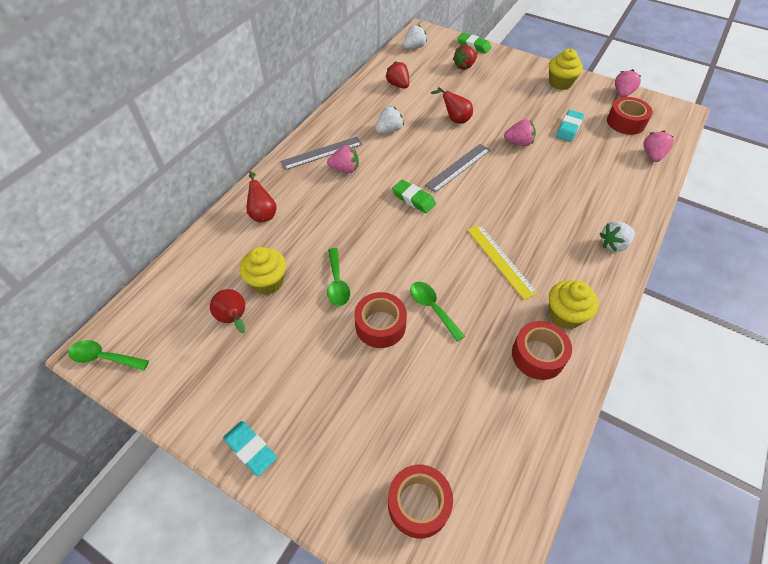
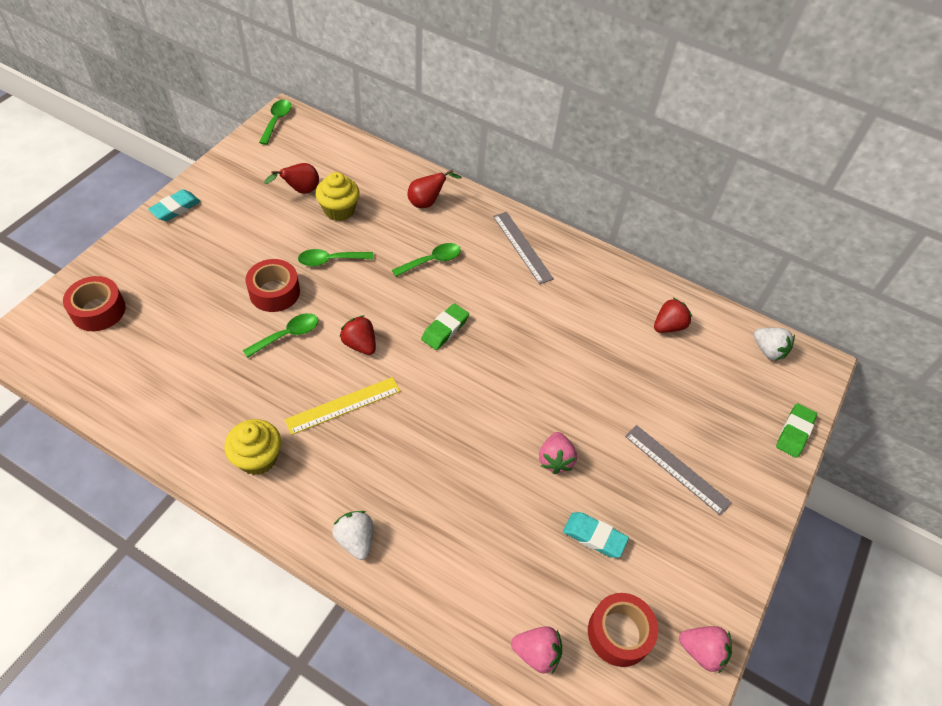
camera: 85 degrees right, 0 degrees up
pink strawberry [327,145,359,173] -> none
white strawberry [375,106,404,134] -> none
grey ruler [425,144,490,193] -> grey ruler moved to [625,425,732,516]
red pear [431,87,473,124] -> none
red strawberry [453,45,477,70] -> red strawberry moved to [340,315,376,355]
red tape [512,321,572,380] -> none
yellow cupcake [549,49,583,90] -> none
none -> green spoon [392,243,461,277]

